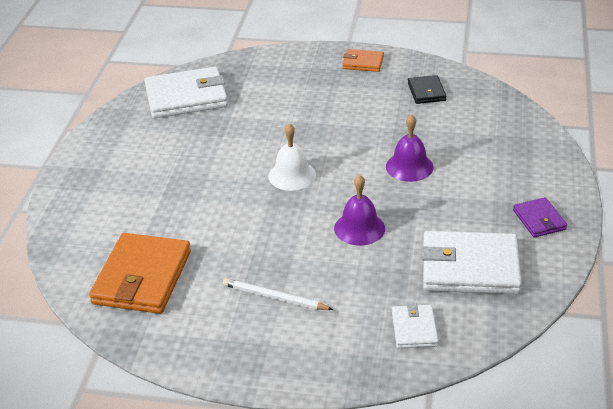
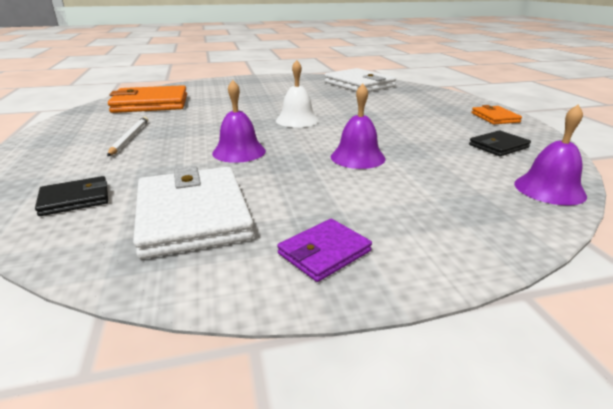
camera: 65 degrees right, 10 degrees down
white wallet [392,303,439,349] -> black wallet [35,176,108,216]
none -> purple bell [514,105,587,205]

